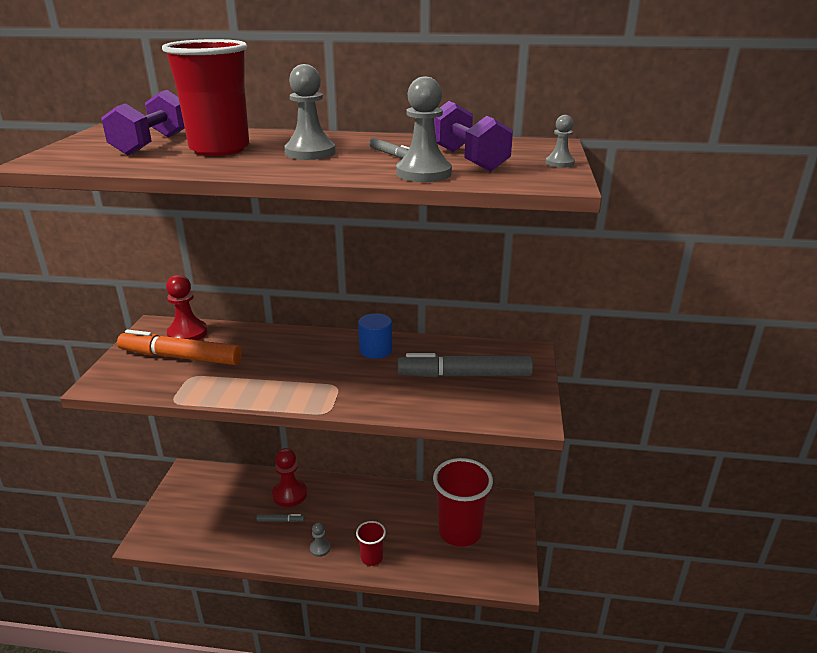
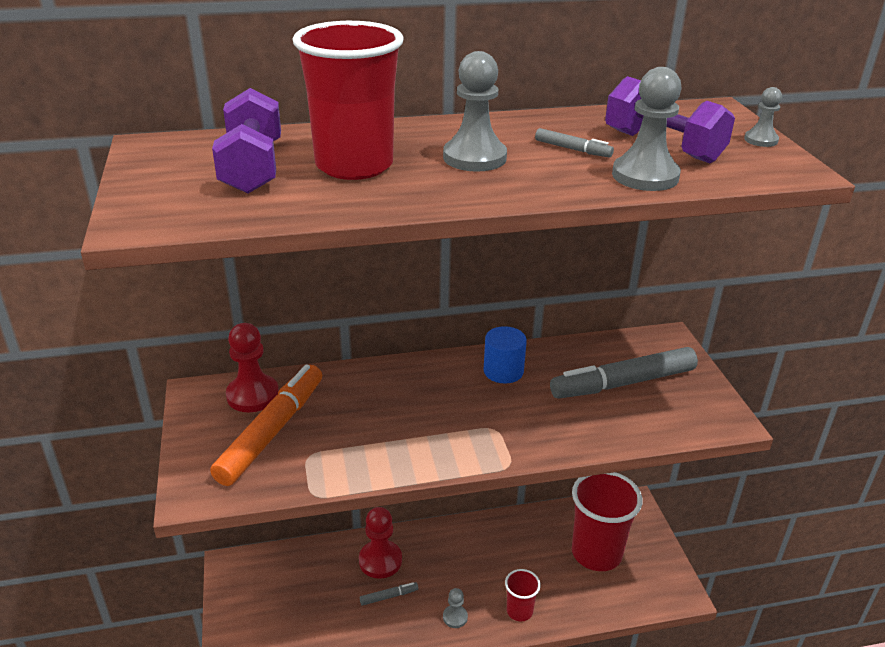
camera: 20 degrees left, 5 degrees up
orange marker [117,329,242,365] -> orange marker turned 120 degrees clockwise [210,364,322,486]

